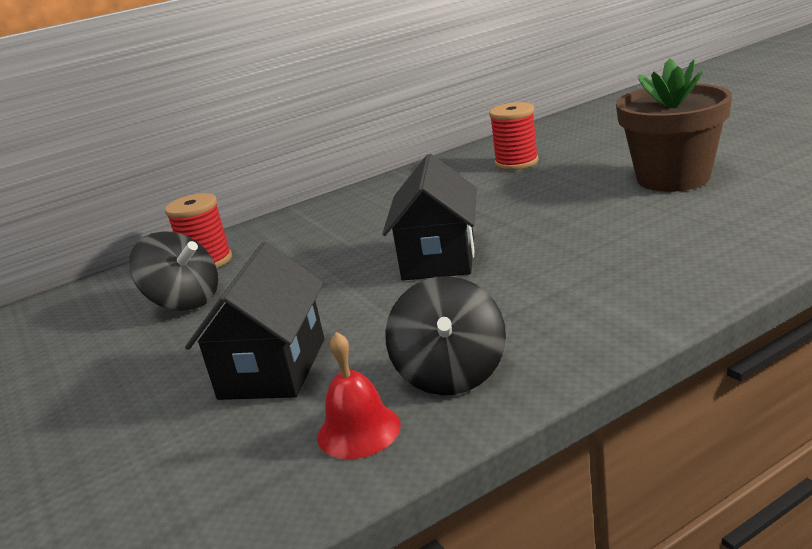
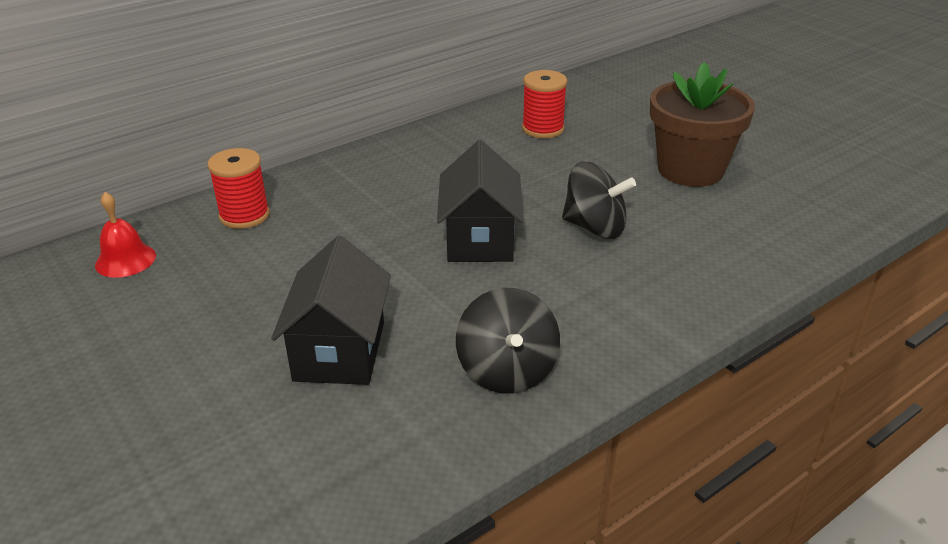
camera: 10 degrees left, 10 degrees up
black spinning top [129,231,218,311] -> black spinning top moved to [562,161,636,239]
red bell [317,332,401,459] -> red bell moved to [95,192,156,278]

